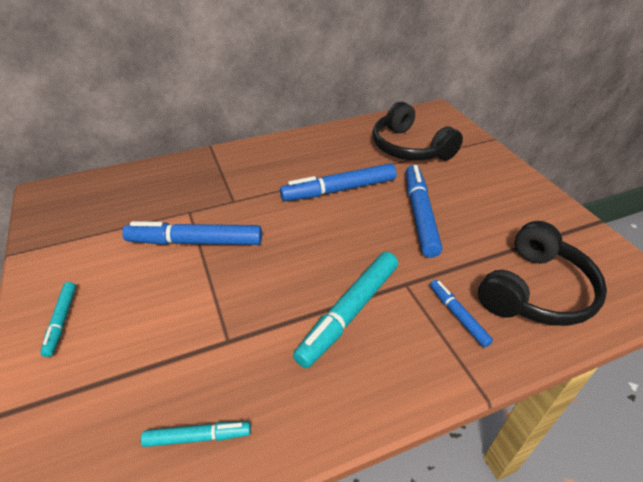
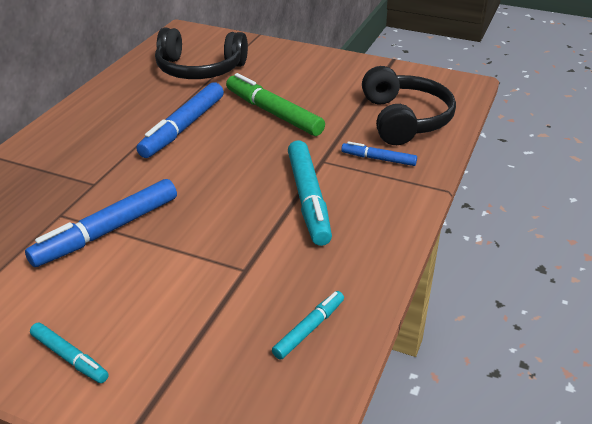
camera: 45 degrees left, 5 degrees down
blue marker [406,165,442,258] -> green marker [226,73,325,136]

